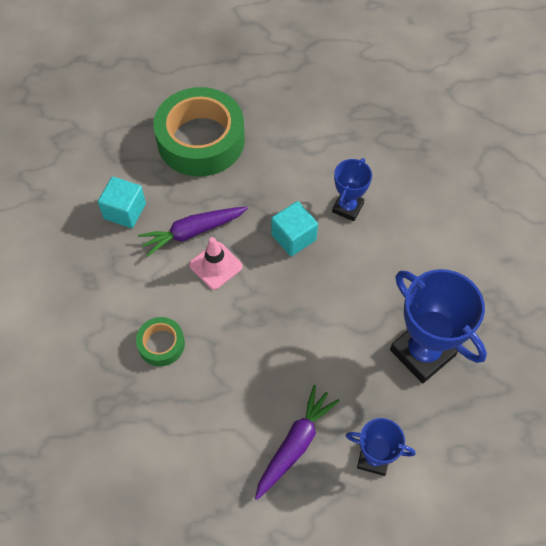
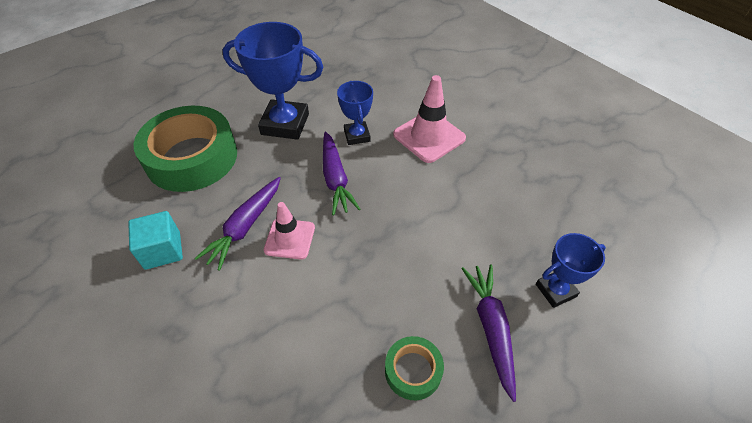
camera: 40 degrees left, 10 degrees down
green tape [136,317,185,366] -> green tape moved to [385,336,444,400]
turquoise cube [271,201,318,256] -> purple carrot [323,132,360,215]
blue trophy [390,269,487,383] -> blue trophy moved to [222,22,324,140]
none -> pink traffic cone [393,75,466,163]

